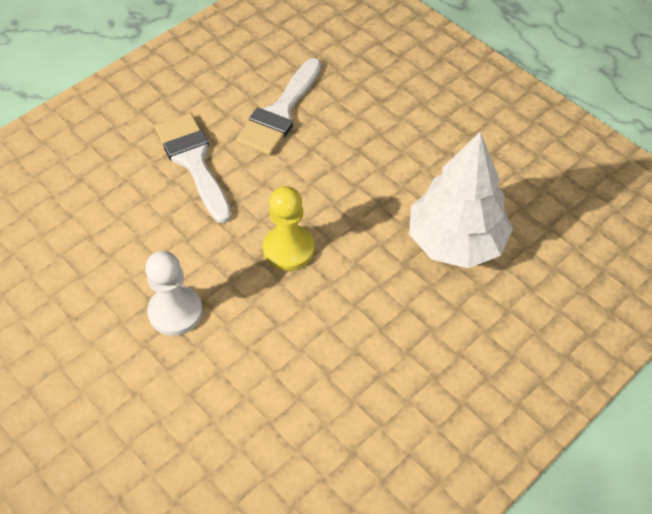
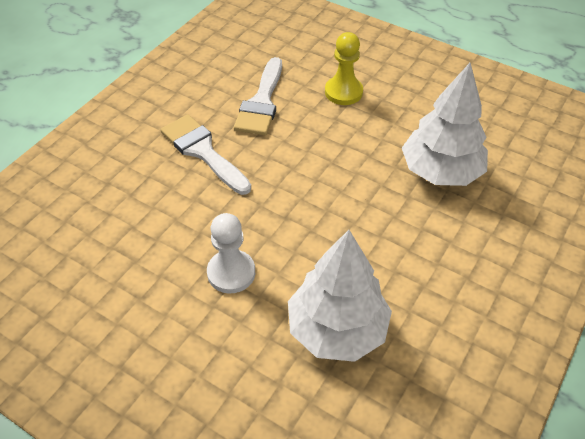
camera: 15 degrees left, 5 degrees down
yellow pawn [263,186,314,271] -> yellow pawn moved to [325,32,363,105]
none -> white tree [288,230,392,362]

